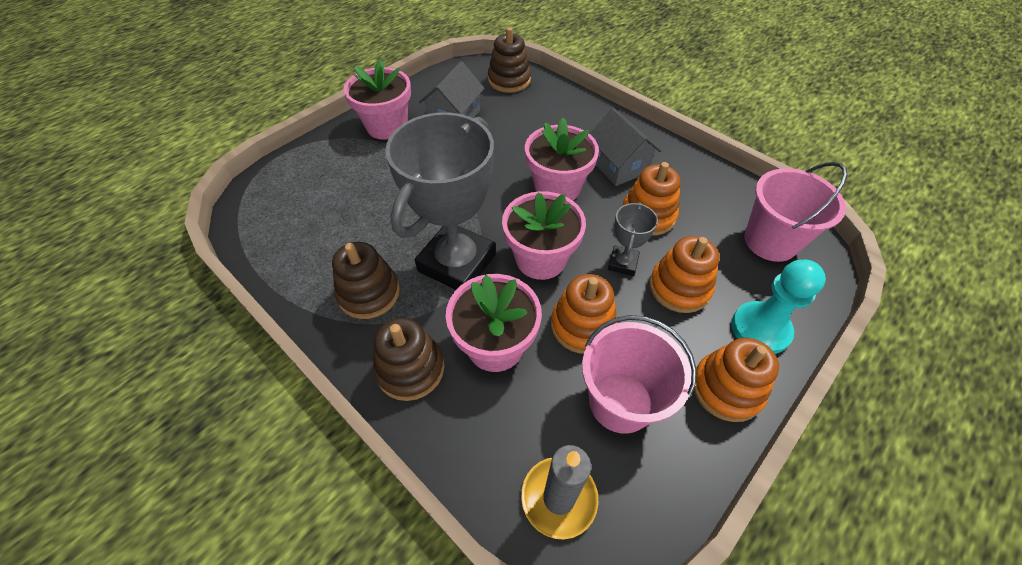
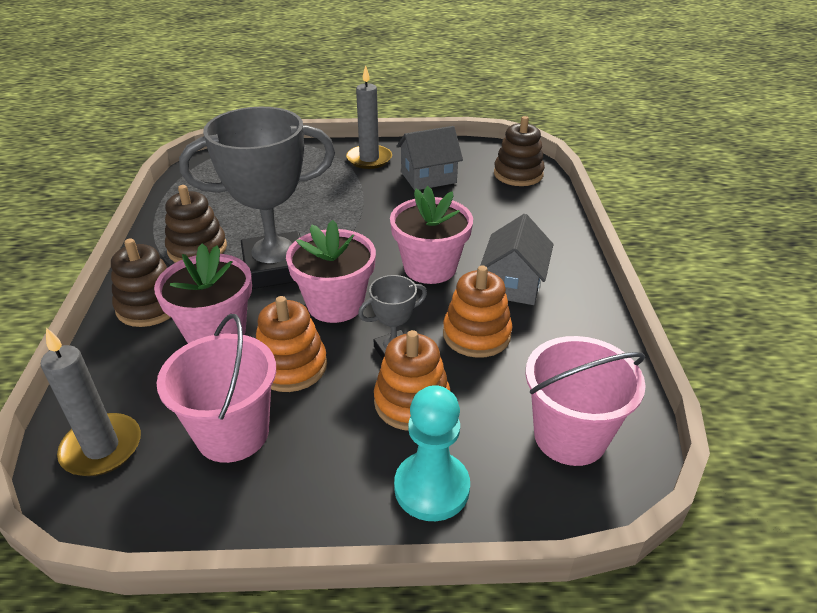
camera: 45 degrees right, 15 degrees down
pink flower pot [344,60,411,140] -> grey candle [346,65,392,169]
orange stacking toy [694,338,779,422] -> none

